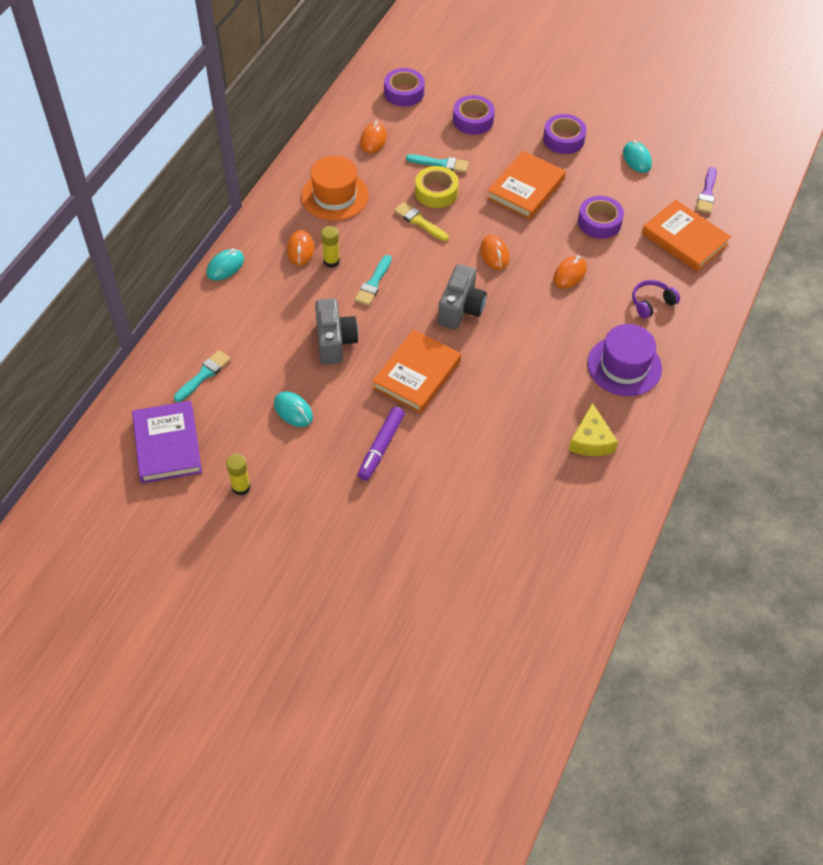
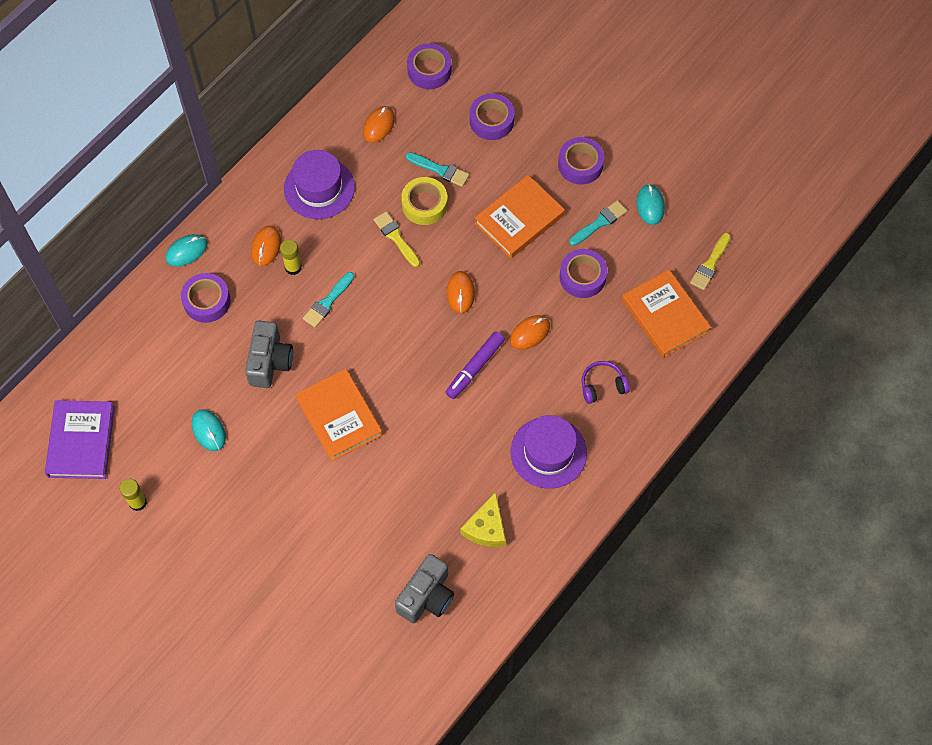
camera: 15 degrees right, 10 degrees up
turquoise brush [174,350,231,402] -> turquoise brush moved to [569,200,627,246]
orange hat [301,156,369,221] -> purple hat [284,150,355,219]
purple marker [358,407,405,481] -> purple marker moved to [446,331,505,399]
orange book [372,330,461,413] -> orange book turned 75 degrees counterclockwise [295,369,383,462]
grey camera [438,264,487,329] -> grey camera moved to [395,554,454,623]
purple brush [696,167,717,213] -> yellow brush [690,233,731,290]
none -> purple tape [181,273,231,323]

